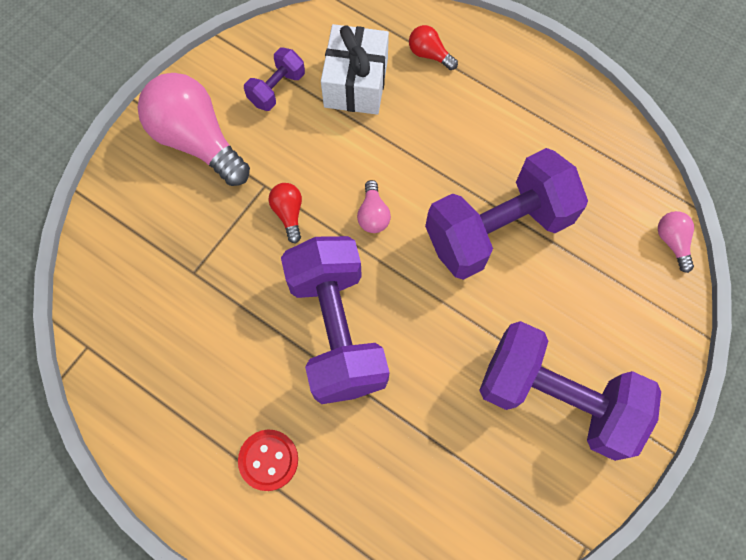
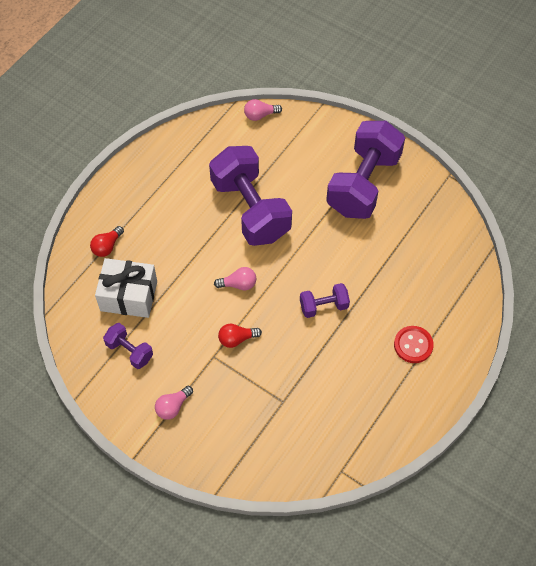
camera: 90 degrees left, 10 degrees down
pink light bulb [137,73,250,186] -> pink light bulb [155,386,193,420], size x0.45
purple dumbbell [281,236,390,404] -> purple dumbbell [300,283,350,318], size x0.46

